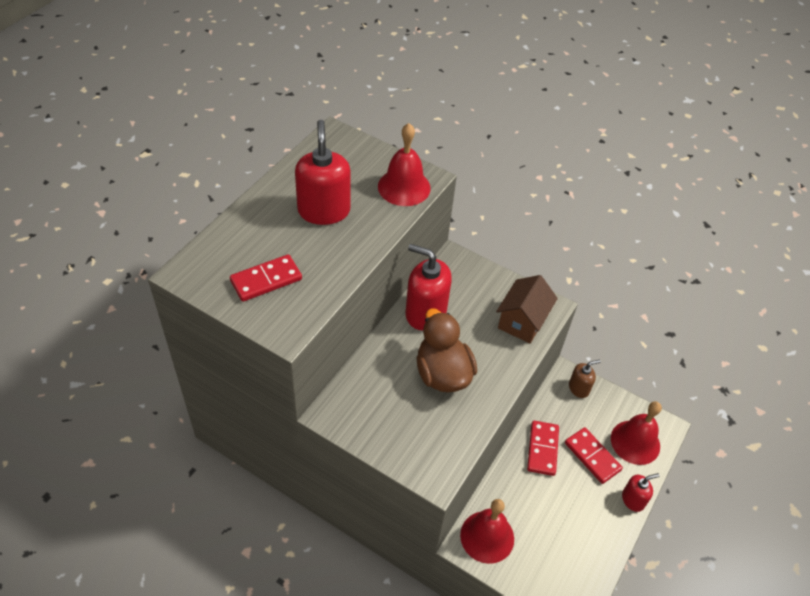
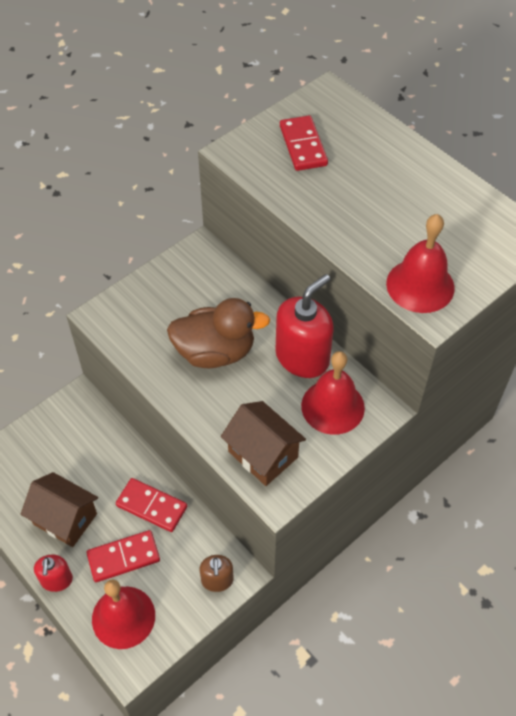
camera: 110 degrees right, 5 degrees up
red soap dispenser [295,120,351,225] -> none
red bell [460,499,514,564] -> red bell moved to [301,351,365,435]
none -> brown house [21,472,98,547]

